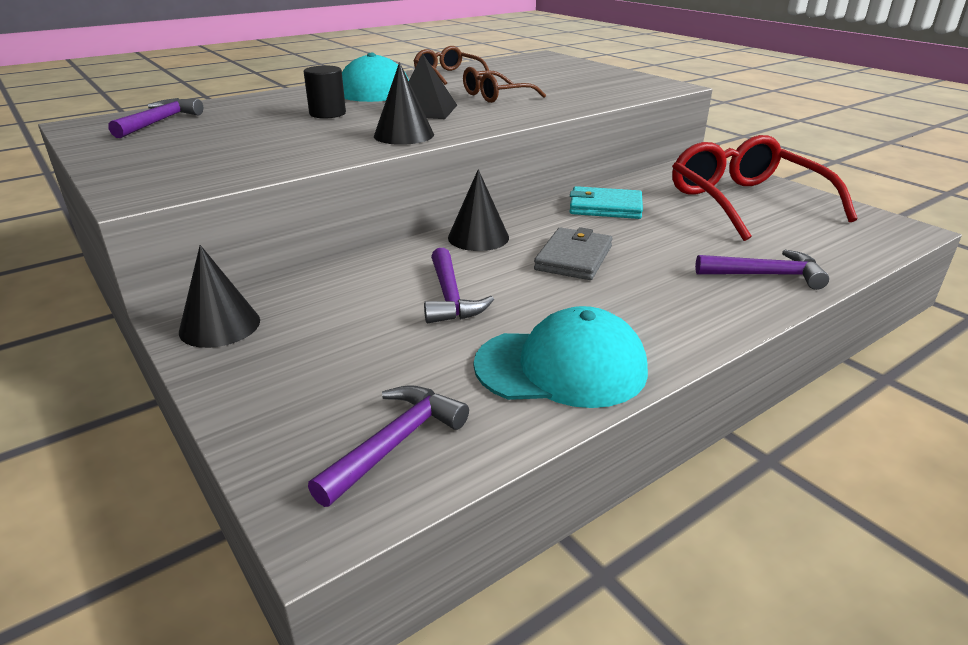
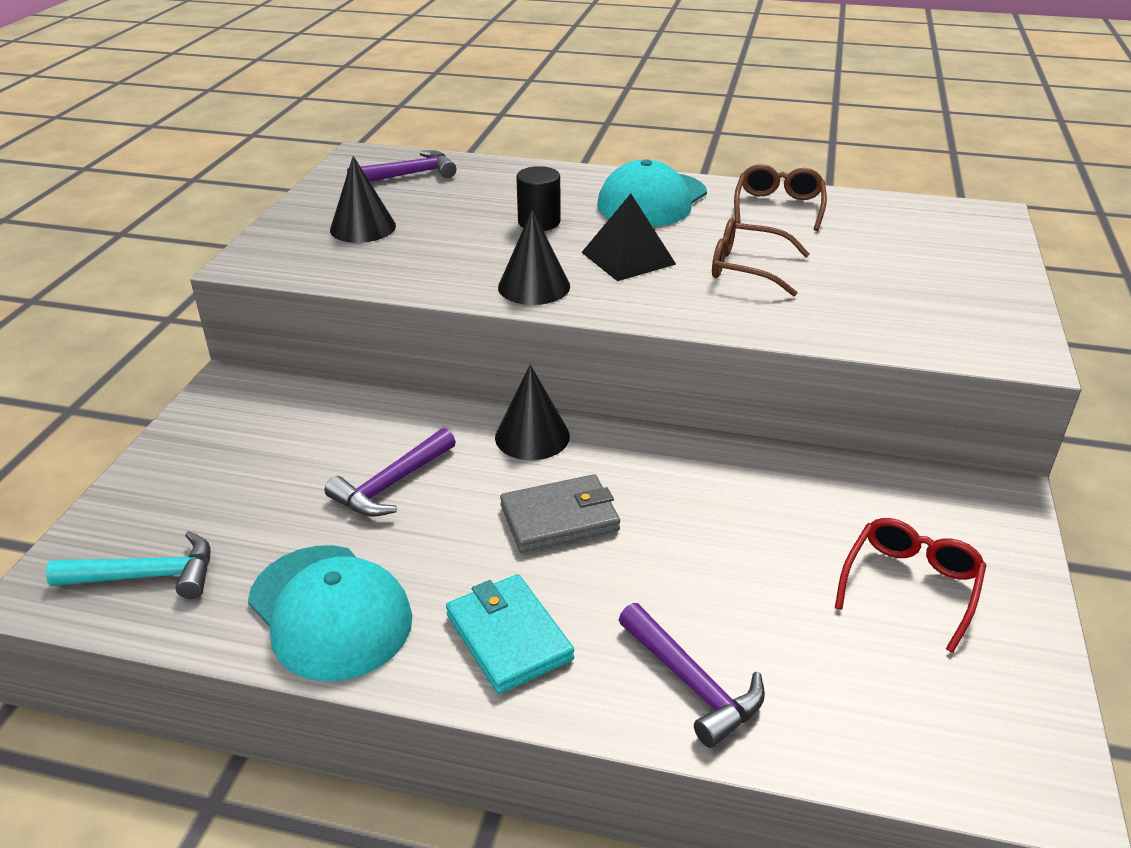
camera: 50 degrees right, 5 degrees up
black cone [179,245,260,348] -> black cone moved to [330,156,396,243]
purple hammer [308,385,469,507] -> turquoise hammer [46,531,210,599]
turquoise wallet [570,186,643,219] -> turquoise wallet moved to [446,574,574,694]
red glasses [672,135,857,241] -> red glasses [835,518,986,653], size x0.54

